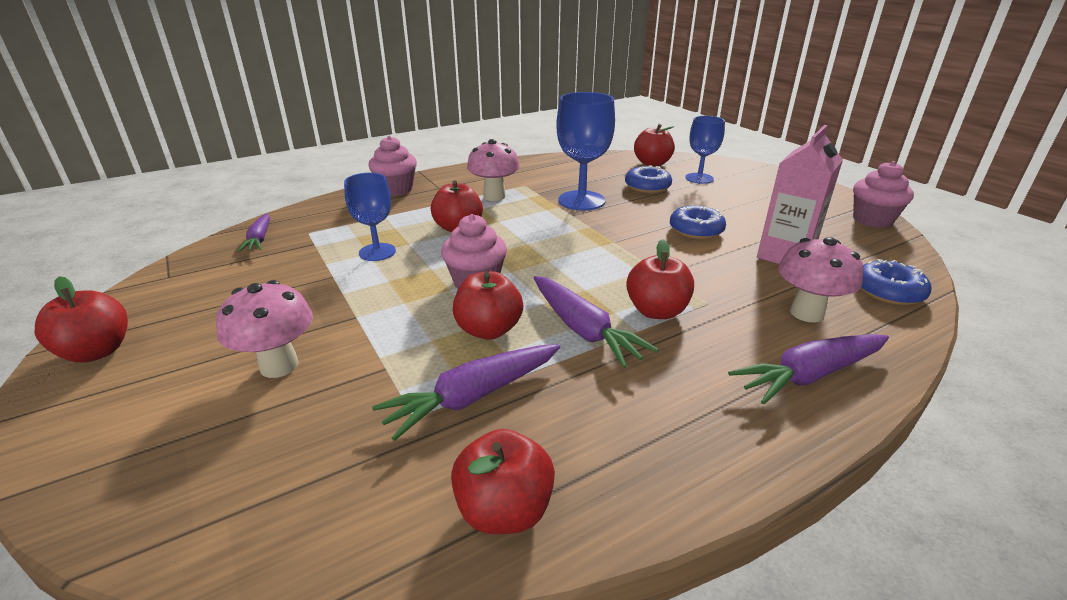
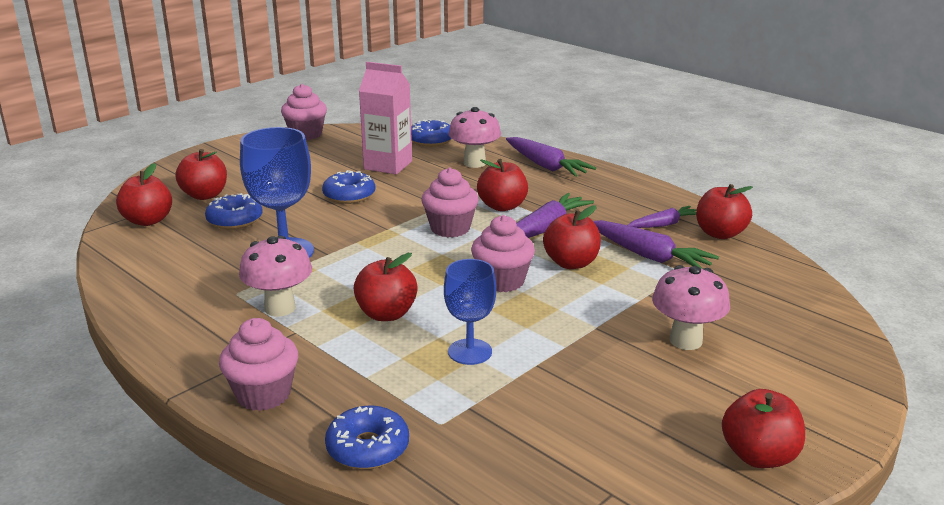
camera: 105 degrees left, 5 degrees down
purple carrot [238,214,270,252] -> purple carrot moved to [628,206,697,228]
blue goblet [685,116,725,184] -> red apple [175,149,227,200]
none -> blue donut [325,406,409,469]
none -> pink cupcake [422,168,479,238]

